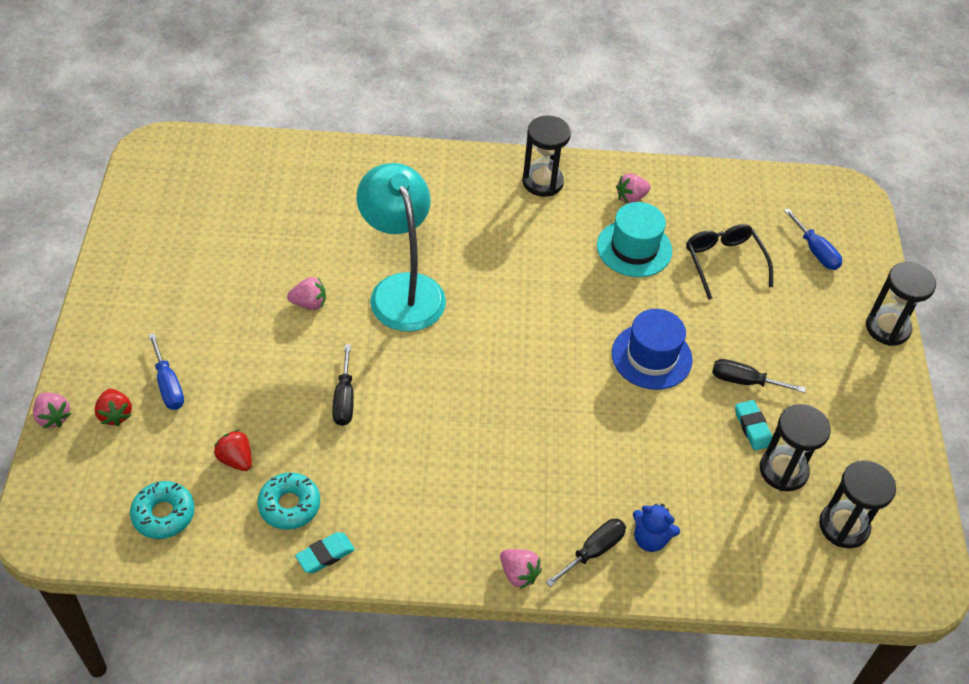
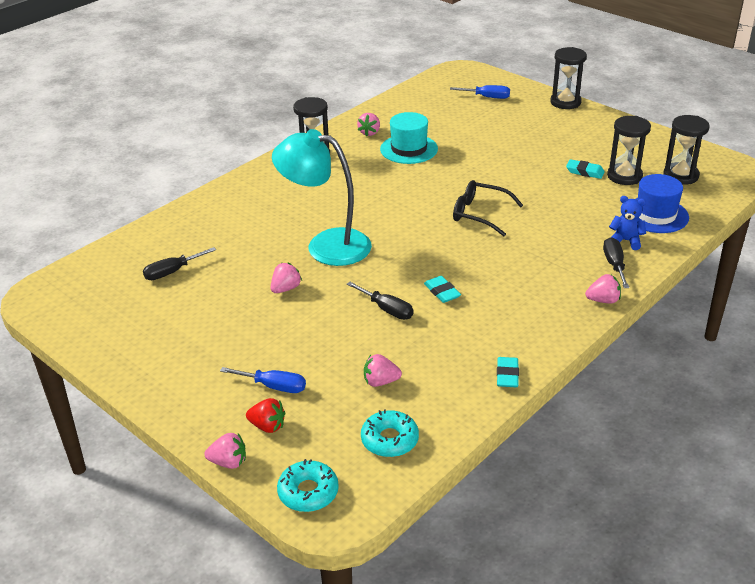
camera: 45 degrees left, 15 degrees down
red strawberry [214,430,252,471] -> pink strawberry [364,354,402,387]
turquoise donut [257,472,320,530] -> turquoise donut moved to [277,459,339,512]
blue hat [612,309,693,390] -> blue hat moved to [636,174,689,233]
blue teddy bear [633,504,680,552] -> blue teddy bear turned 135 degrees counterclockwise [609,196,646,250]
black glasses [686,224,773,300] -> black glasses moved to [453,180,523,236]
black screwdriver [712,359,806,393] -> black screwdriver moved to [143,247,216,280]
none -> turquoise eraser [424,276,461,303]

